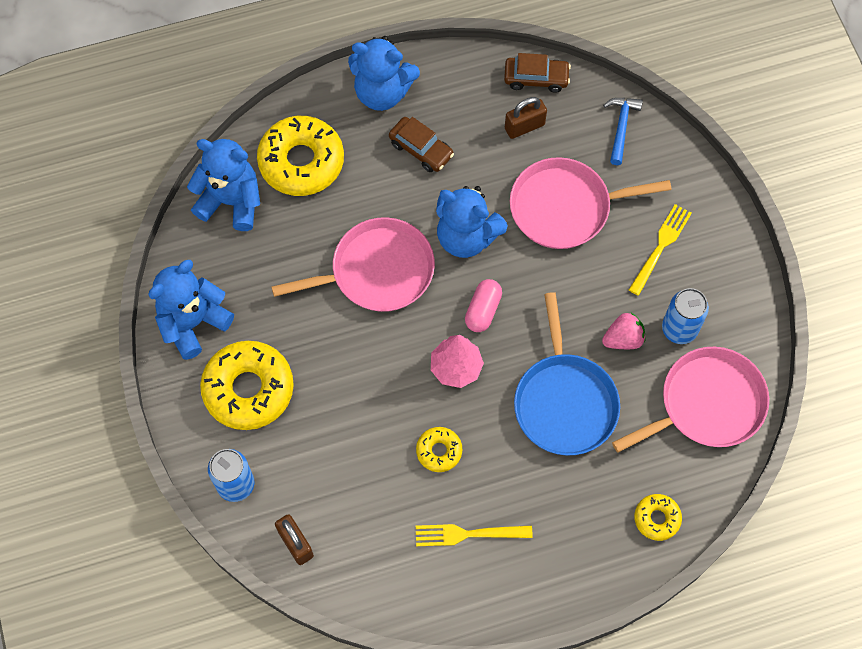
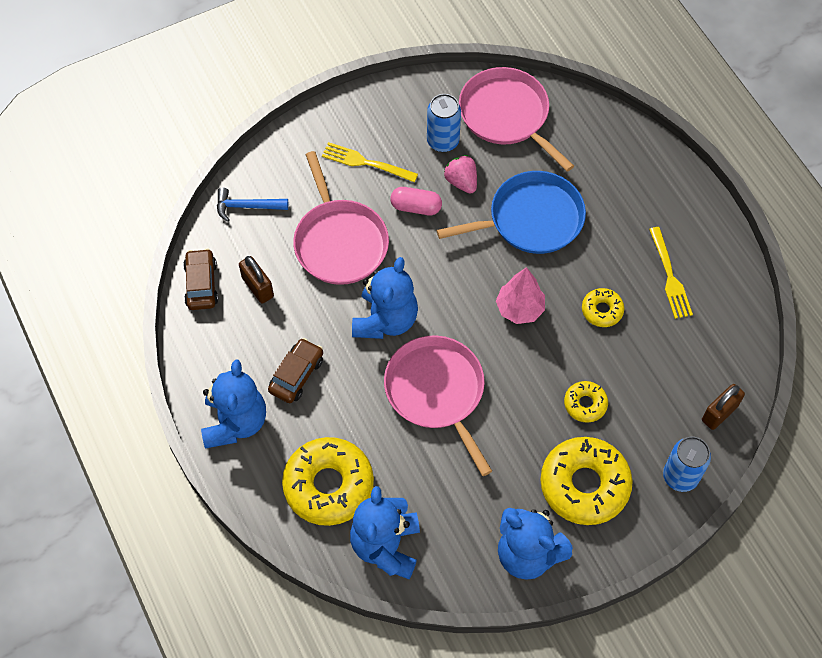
camera: 100 degrees left, 5 degrees down
pink capsule [465,279,502,332] -> pink capsule moved to [390,187,442,215]
yellow donut [634,494,682,541] -> yellow donut moved to [564,381,608,423]

